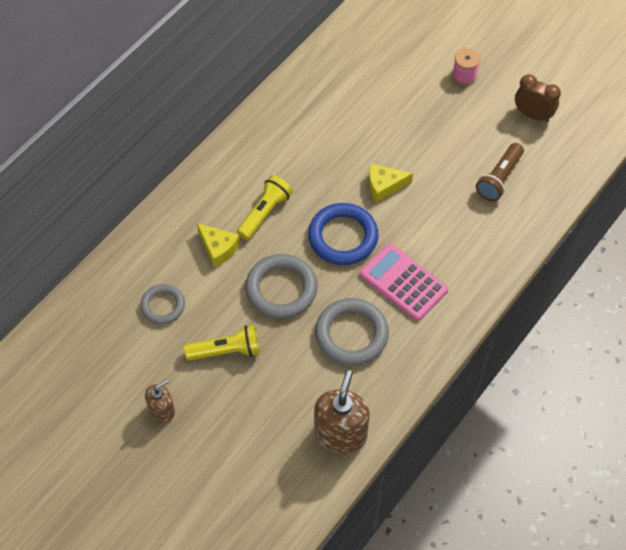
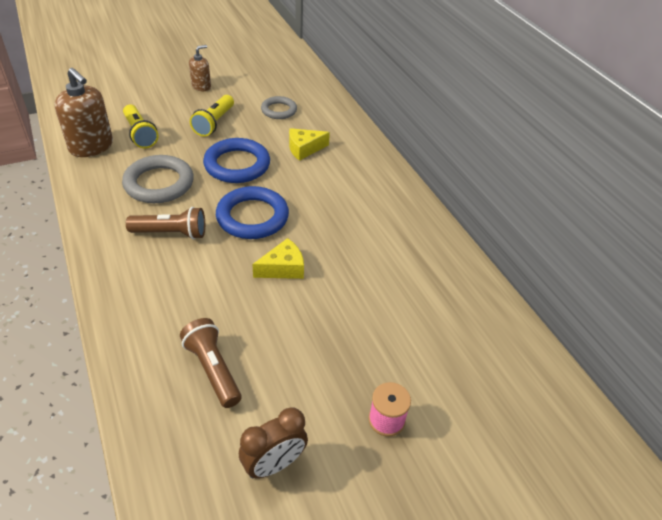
camera: 115 degrees right, 15 degrees down
brown soap dispenser [145,379,175,423] -> brown soap dispenser turned 120 degrees counterclockwise [189,45,211,91]
yellow flashlight [237,175,293,240] -> yellow flashlight moved to [123,104,159,148]
grey ring [245,254,318,319] -> blue ring [203,138,270,183]
pink calculator [360,244,448,321] -> brown flashlight [126,207,205,239]
yellow cheese [369,164,413,203] -> yellow cheese turned 45 degrees clockwise [252,238,304,279]

